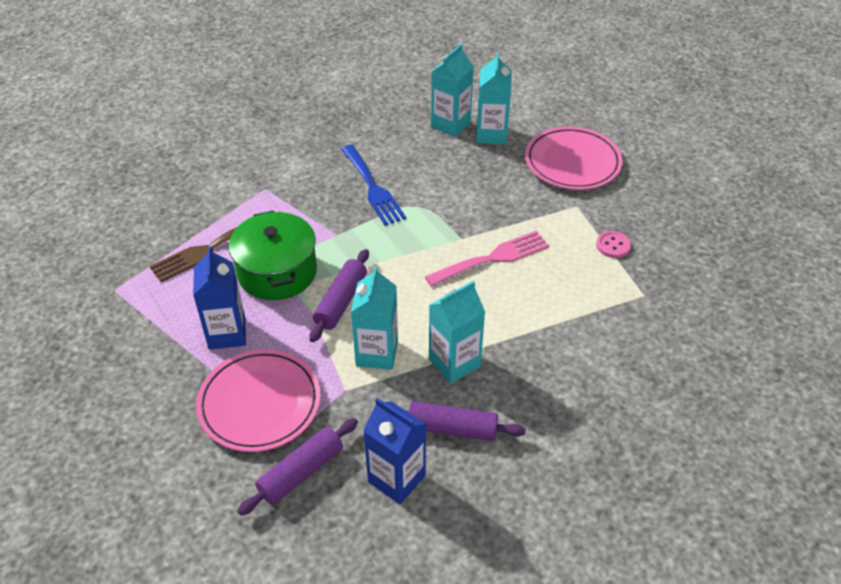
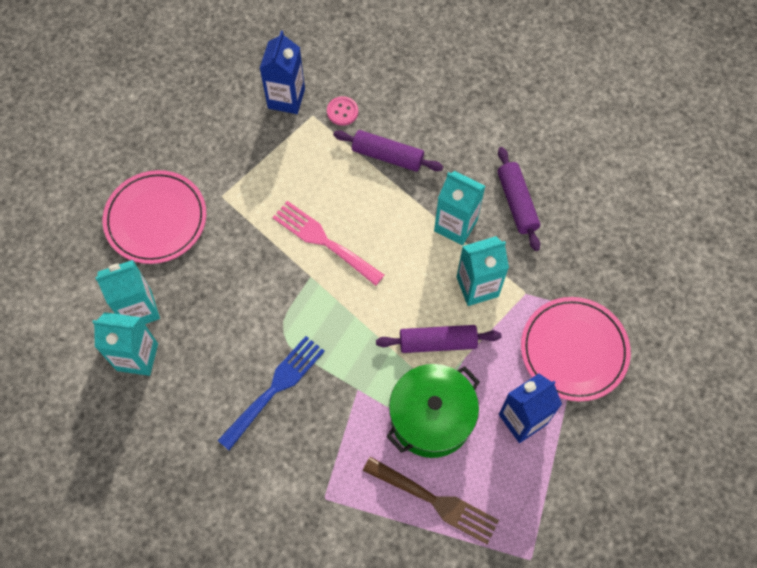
camera: 115 degrees left, 20 degrees up
purple rolling pin [237,418,358,515] -> purple rolling pin moved to [333,130,443,172]
blue carton [363,398,426,504] -> blue carton moved to [259,31,305,114]
pink button [596,231,631,258] -> pink button moved to [327,96,358,126]

